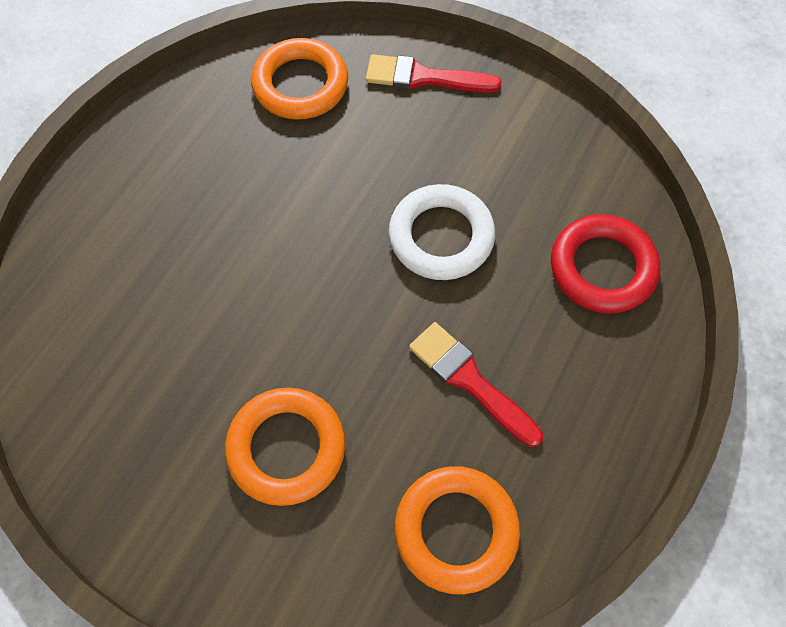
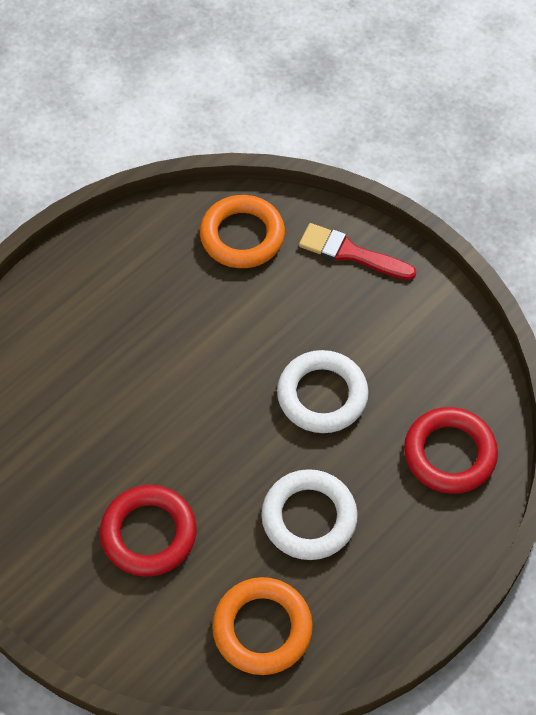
camera: 15 degrees right, 5 degrees down
orange ring [225,387,345,506] -> red ring [100,485,196,576]
red brush [409,322,543,447] -> white ring [261,469,358,560]

